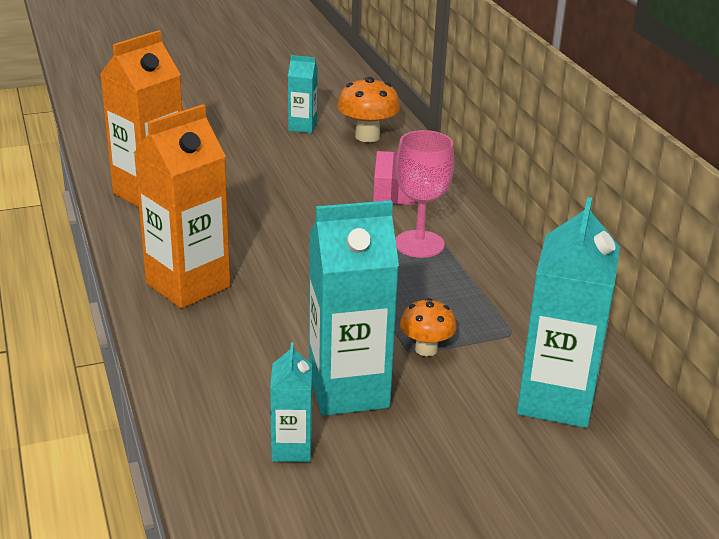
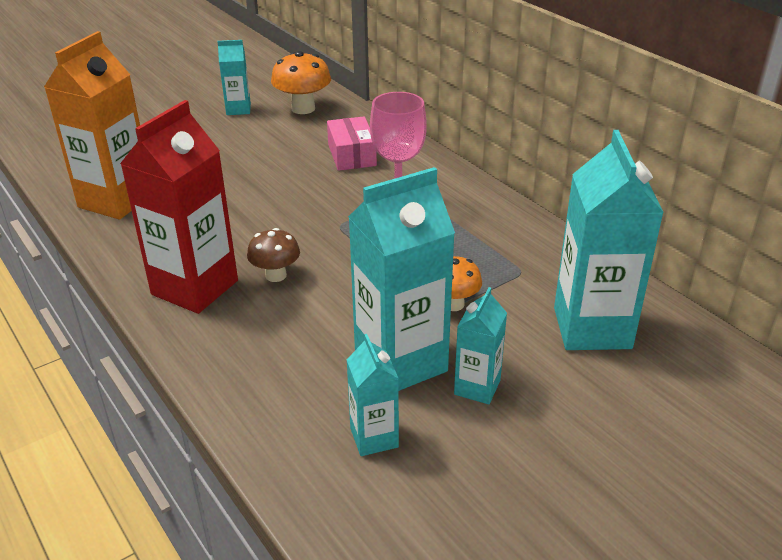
camera: 15 degrees left, 5 degrees up
orange carton [134,104,230,308] -> red carton [120,100,238,314]
none -> brown mushroom [247,228,300,282]
none -> turquoise carton [454,287,507,404]

